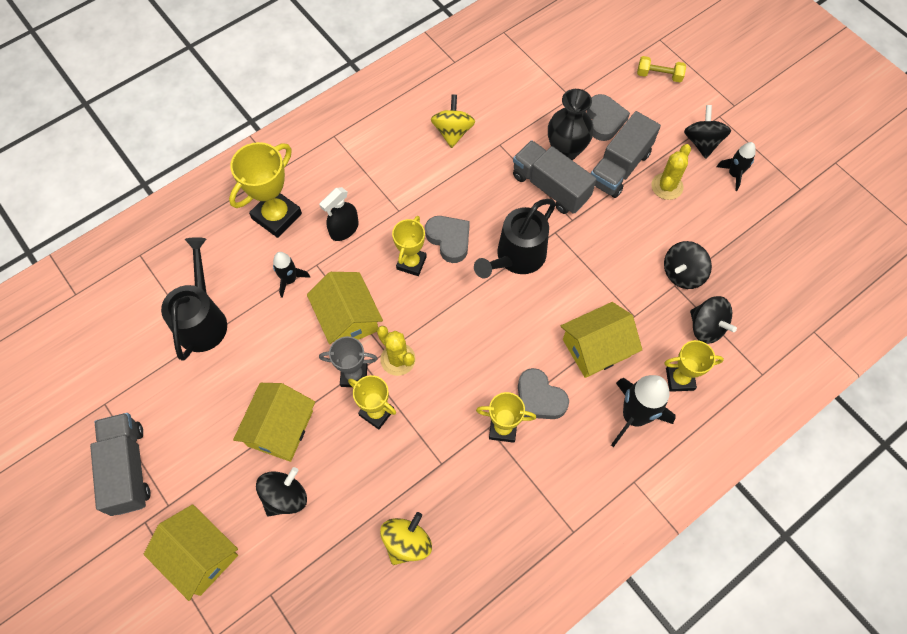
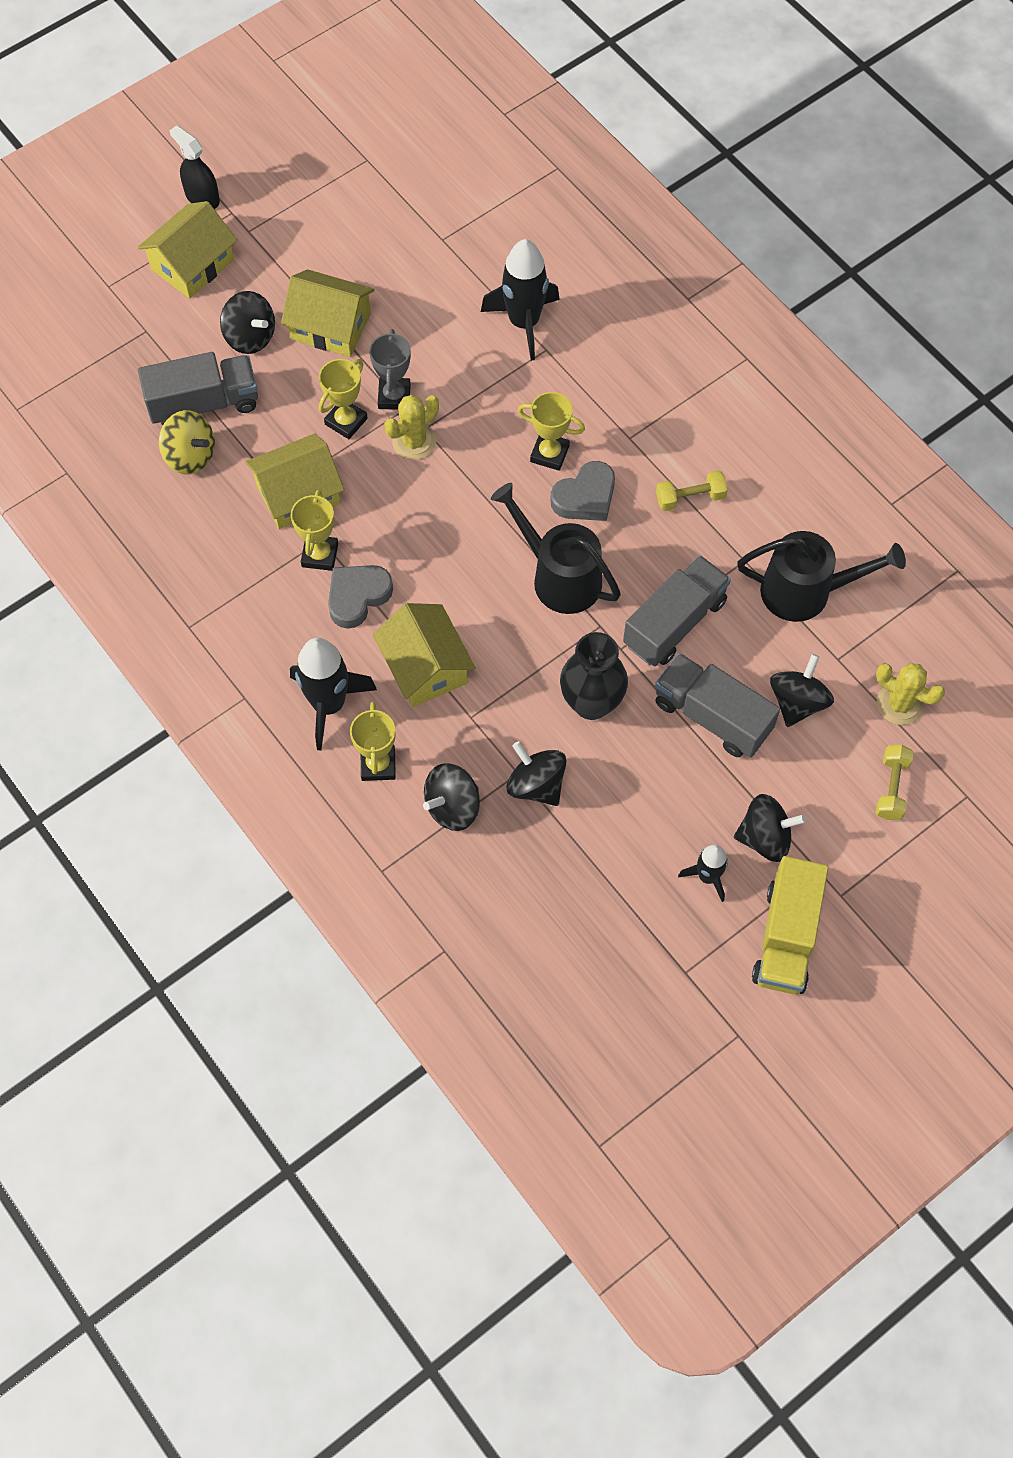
camera: 90 degrees right, 0 degrees up
grey truck [90,413,150,516] -> grey truck moved to [138,352,258,426]
black watering can [161,237,227,361] -> black watering can moved to [737,531,906,622]
yellow trophy [229,142,302,238] -> none
black rocket [273,252,310,298] -> black rocket [481,239,560,361], size x1.77
yellow house [307,272,383,344] -> yellow house moved to [245,434,344,529]
black spray bottle [319,187,359,241] -> black spray bottle moved to [170,125,220,209]
yellow spinning top [431,94,475,148] -> none
black vase [548,89,594,160] -> black vase moved to [560,632,628,720]
grey heart [587,94,630,141] -> black spinning top [770,654,834,727]
yellow cactus [651,144,691,200] -> yellow cactus moved to [876,663,945,725]
none -> yellow dumbbell [656,470,728,511]
none -> yellow truck [752,856,828,994]

